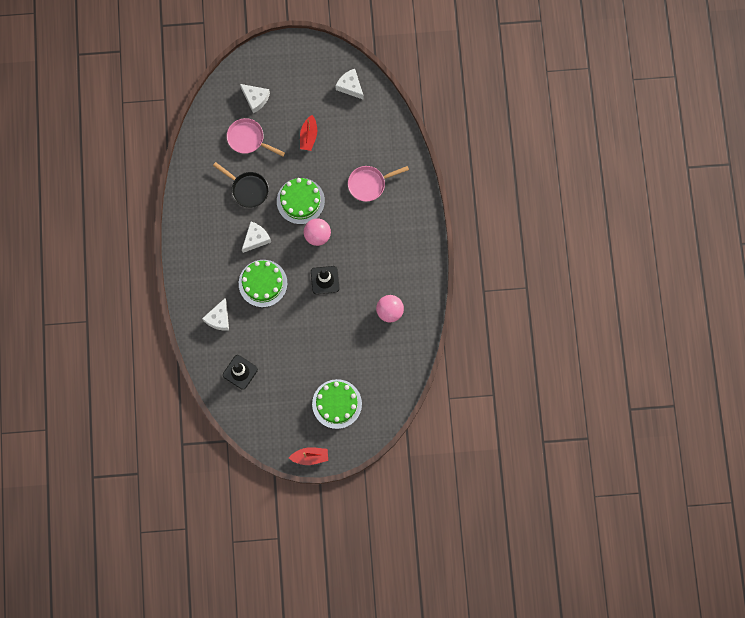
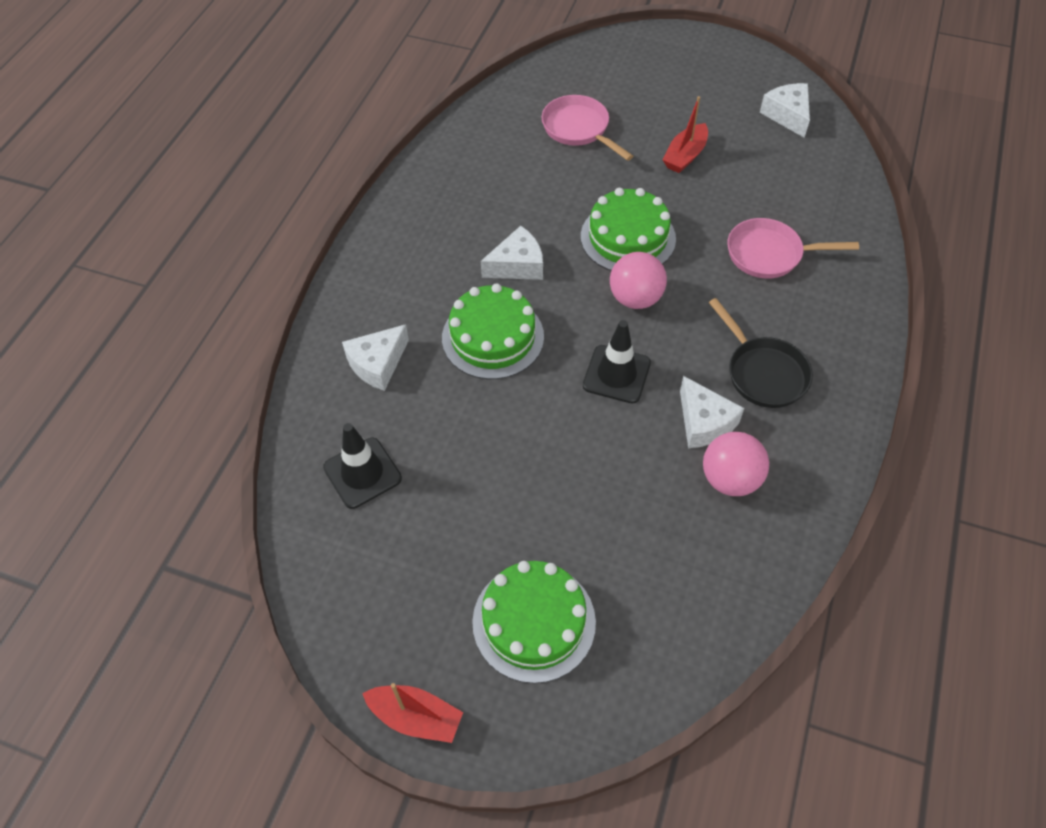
camera: 25 degrees right, 20 degrees down
black pan [213,162,269,208] -> black pan moved to [709,298,813,408]
white cheese [240,84,270,113] -> white cheese moved to [680,376,744,448]

